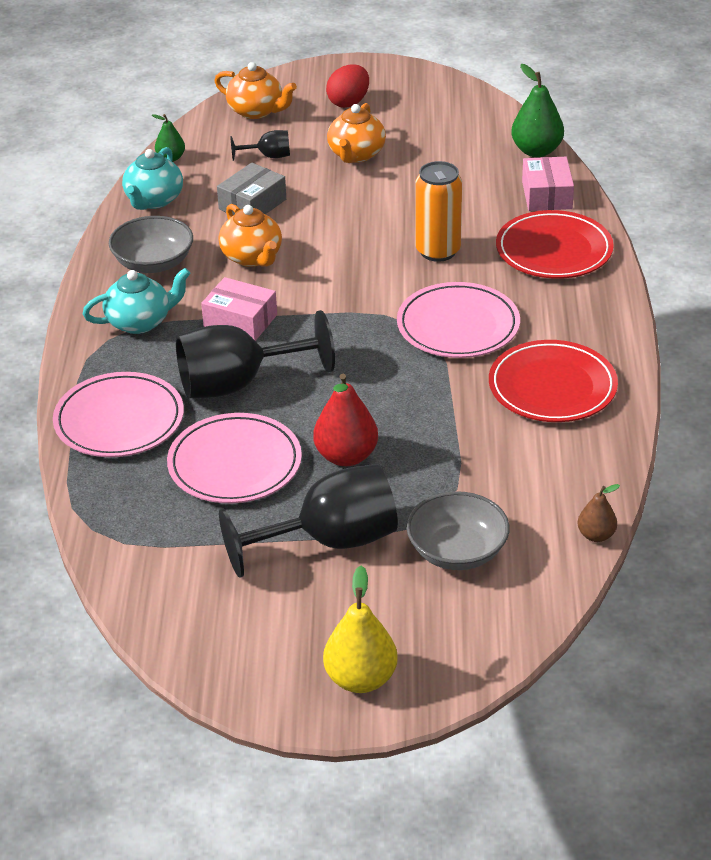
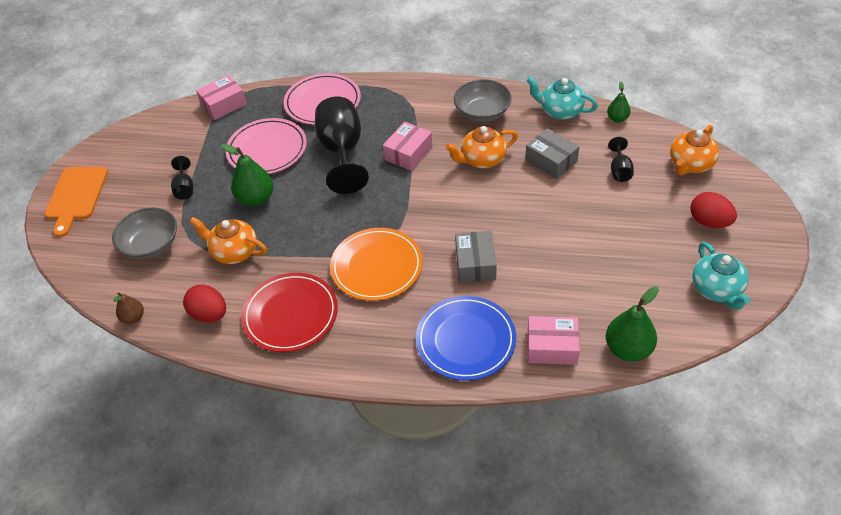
camera: 100 degrees right, 10 degrees up
turquoise teapot [83,268,191,334] -> turquoise teapot moved to [692,241,751,310]
black goblet [219,464,398,578] -> black goblet [171,156,193,200], size x0.46
red pear [313,374,378,466] -> green pear [221,144,273,207]
yellow pear [323,566,398,693] -> orange cutting board [45,167,108,237]
orange teapot [327,103,386,163] -> orange teapot moved to [189,217,267,264]
pink plate [397,282,520,358] -> orange plate [330,228,423,301]
orange can [415,161,462,262] -> grey box [455,231,497,282]
red plate [496,210,614,279] -> blue plate [416,296,516,380]
none -> red egg [183,284,226,322]
none -> pink box [196,75,247,120]

